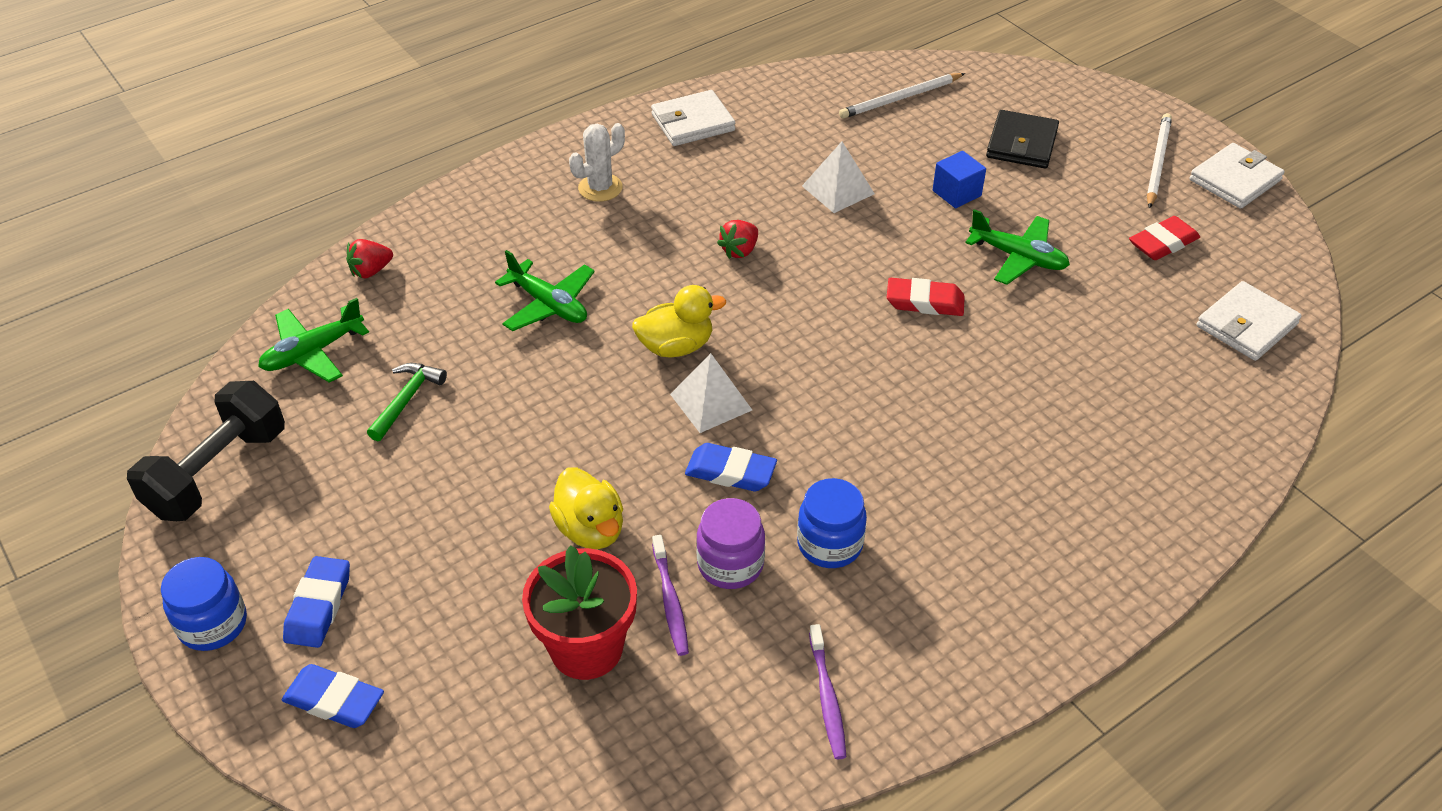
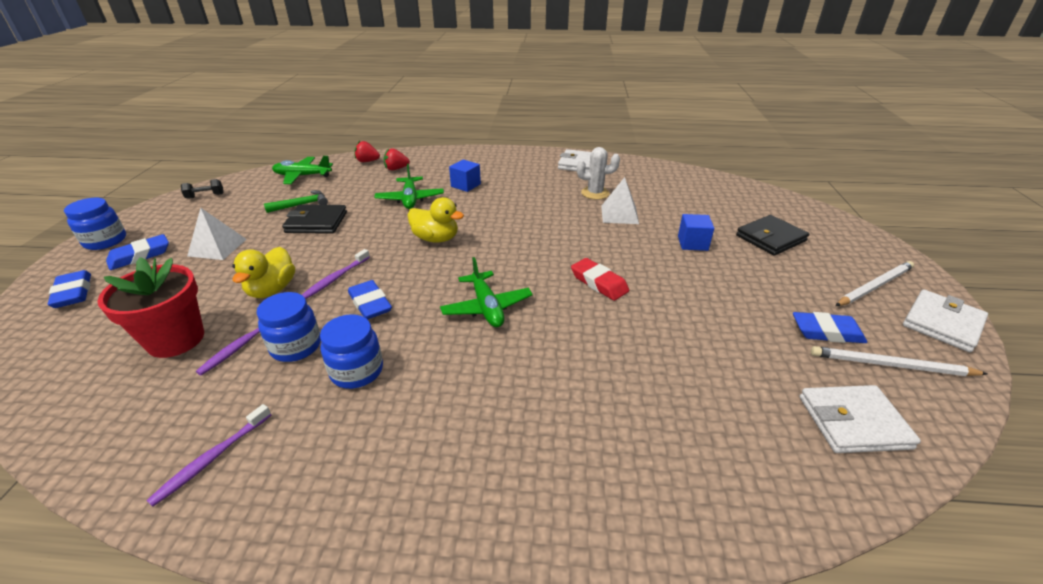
camera: 40 degrees right, 10 degrees down
black dumbbell [127,381,285,521] -> black dumbbell [181,179,223,199], size x0.43
white cactus [569,123,625,202] -> white cactus moved to [577,147,620,200]
white pyramid [670,353,752,433] -> white pyramid moved to [187,208,247,260]
purple jar [696,498,765,589] -> blue jar [257,292,321,362]
red strawberry [717,220,758,259] -> red strawberry moved to [384,148,410,170]
white pencil [839,73,965,119] -> white pencil moved to [811,346,987,376]
green plane [965,209,1070,285] -> green plane moved to [440,257,533,327]
red eraser [1129,216,1200,260] -> blue eraser [793,312,867,343]
white wallet [1189,143,1285,209] -> white wallet turned 45 degrees counterclockwise [903,289,988,352]
none -> black wallet [282,204,347,234]
none -> purple toothbrush [302,249,370,299]
none -> blue cube [449,159,481,192]

